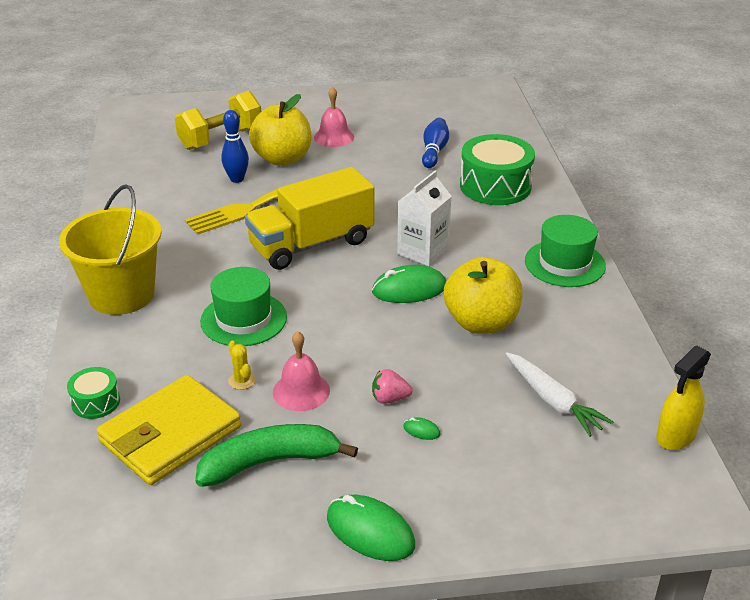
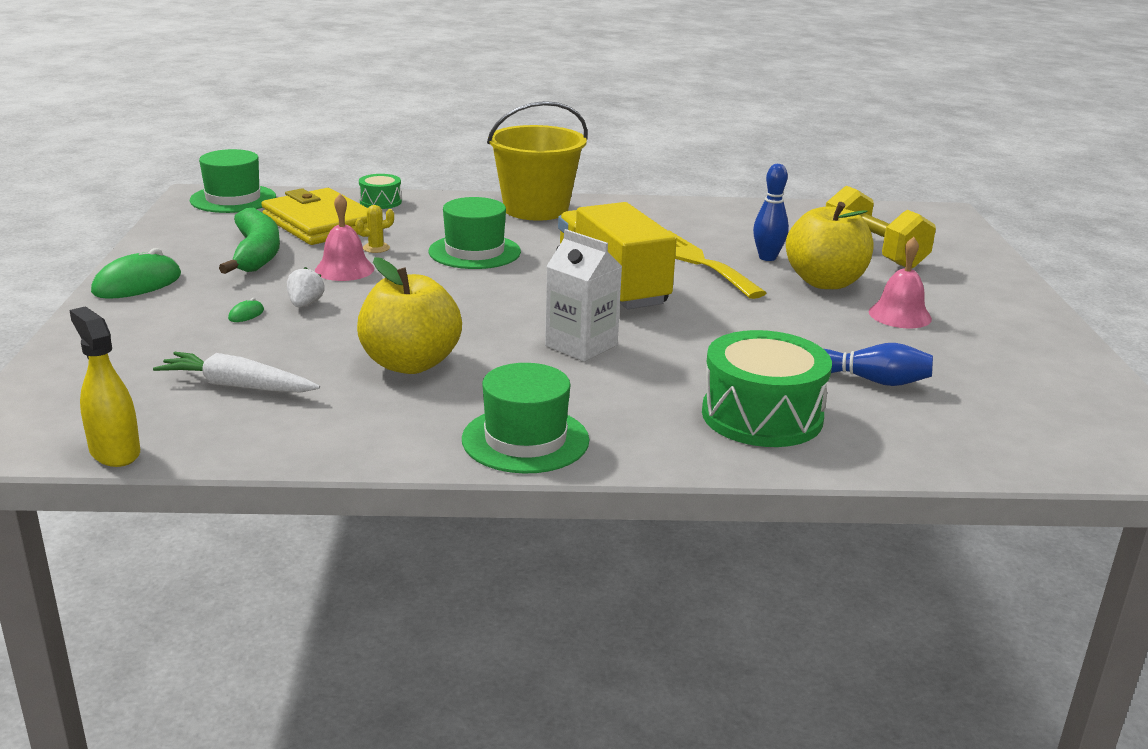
camera: 95 degrees right, 10 degrees down
green mouse [372,265,446,303] -> none
pink strawberry [372,369,413,404] -> white strawberry [287,267,325,307]
white carrot [506,352,613,437] -> white carrot turned 45 degrees clockwise [153,352,320,393]
none -> green hat [190,149,276,213]

